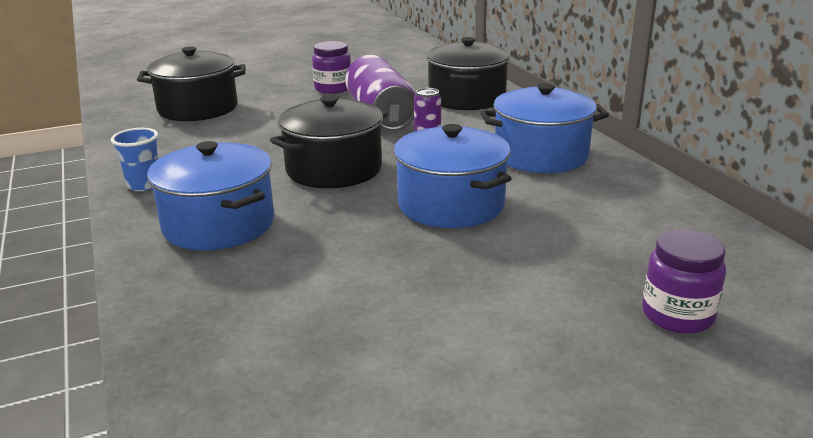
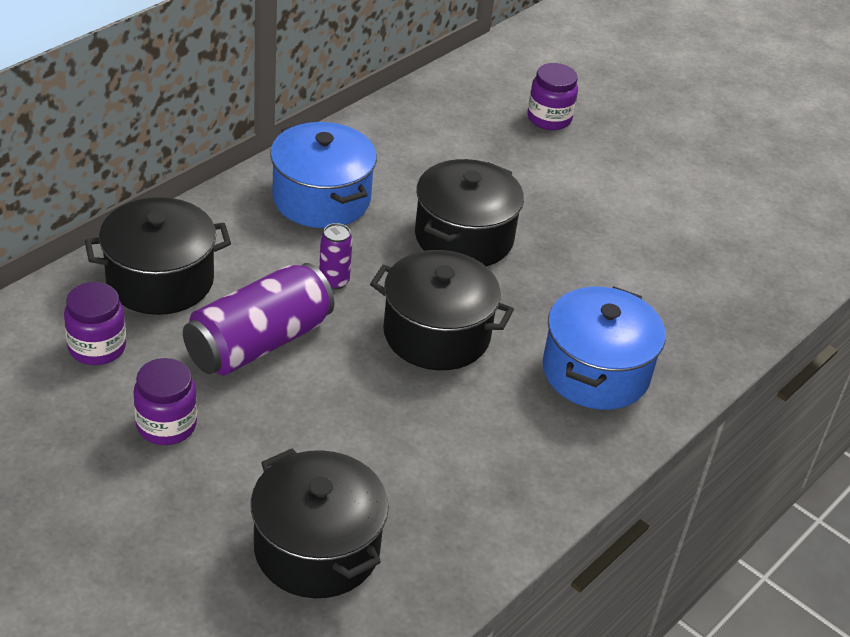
camera: 120 degrees left, 15 degrees up
blue cup [111,128,158,191] -> none
blue pot [393,124,512,228] -> black pot [415,159,524,266]
none -> purple jar [64,282,126,365]

